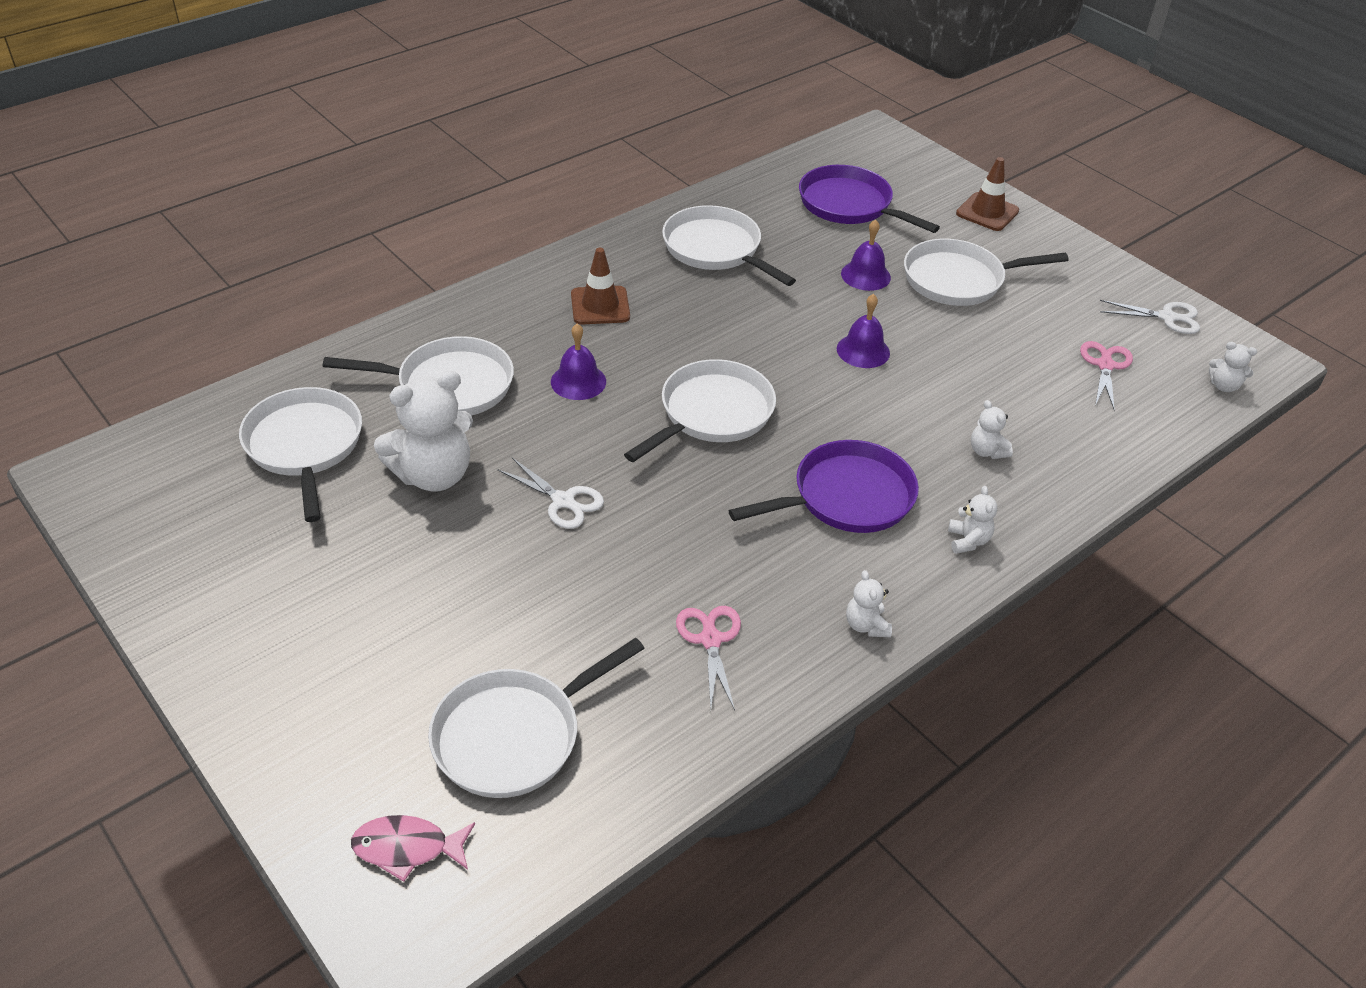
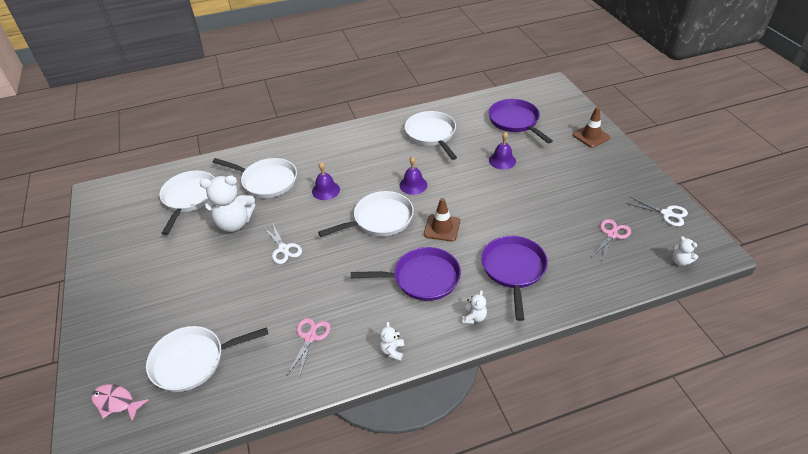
camera: 25 degrees right, 0 degrees up
brown traffic cone [571,248,630,324] -> brown traffic cone moved to [424,198,460,242]
purple bell [837,294,890,368] -> purple bell moved to [399,156,427,195]
white pan [904,239,1069,306] -> none
white teddy bear [971,400,1013,459] -> purple pan [481,236,548,321]

